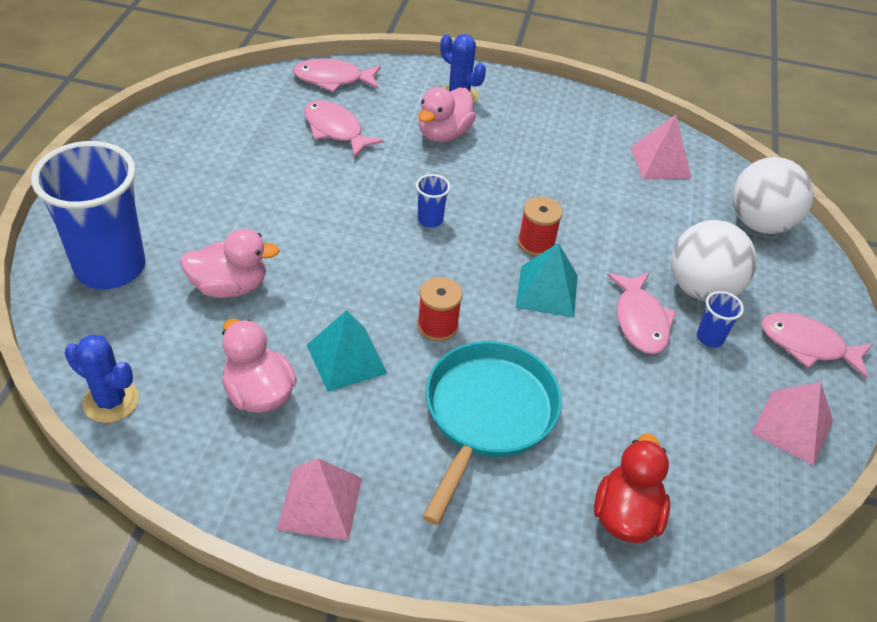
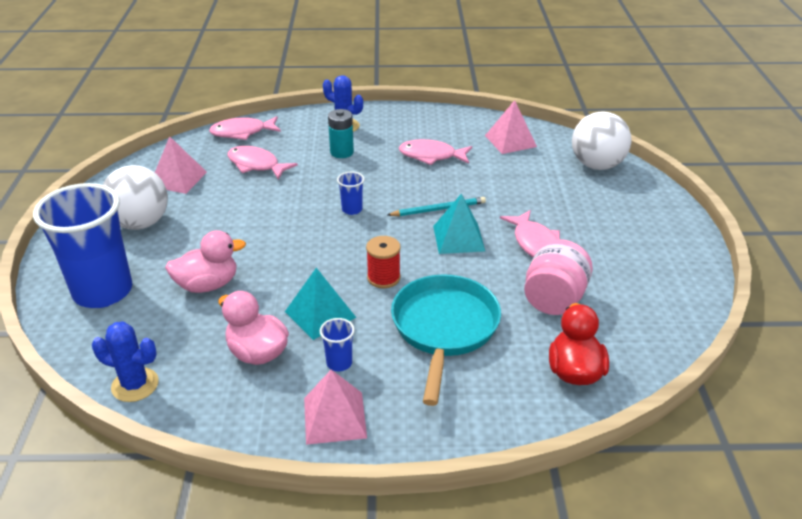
camera: 10 degrees left, 10 degrees down
pink duck [418,87,476,142] -> turquoise battery [328,109,354,158]
red spool [518,197,563,256] -> turquoise pencil [387,197,486,216]
white ball [671,220,757,302] -> white ball moved to [103,165,168,230]
blue cup [697,291,744,348] -> blue cup moved to [320,318,355,371]
pink pyramid [751,382,833,466] -> pink pyramid moved to [155,136,207,194]
pink fish [761,312,873,378] -> pink fish moved to [399,139,472,165]
none -> pink jar [524,239,593,315]

